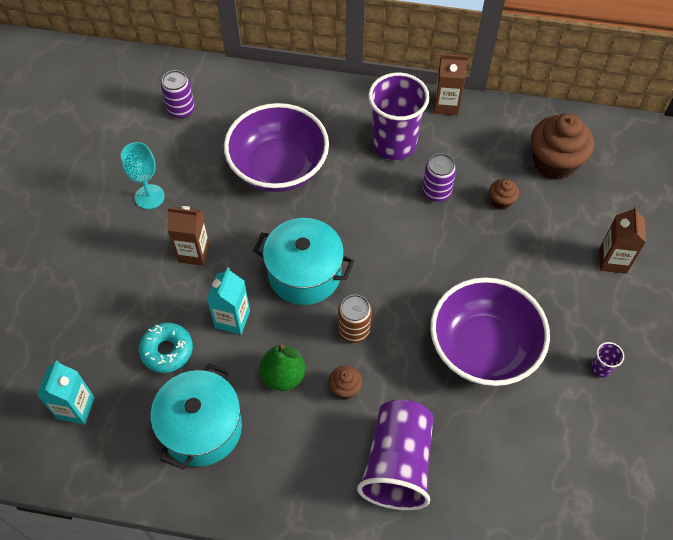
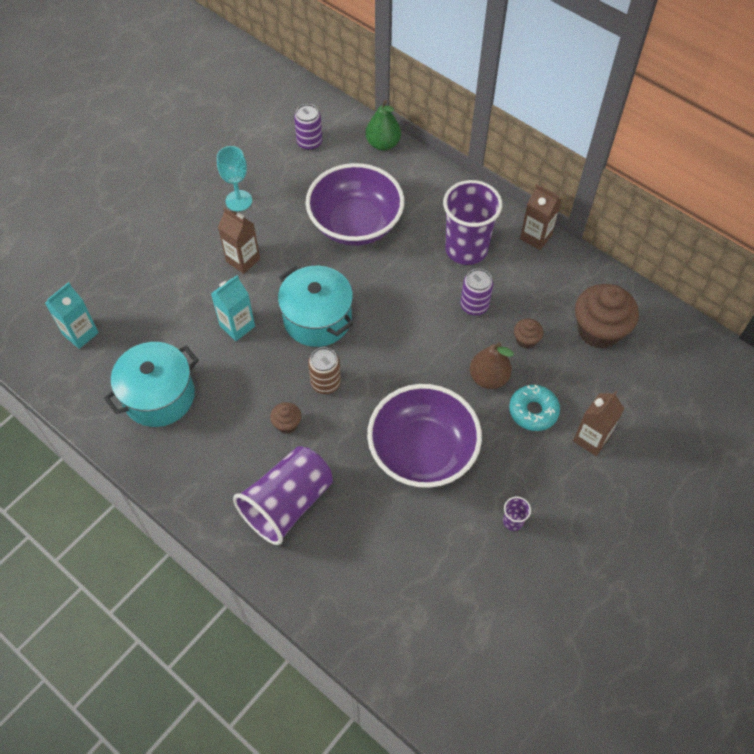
camera: 30 degrees right, 0 degrees up
turquoise donut [139,322,193,373] -> turquoise donut moved to [509,385,560,431]
green pear [259,344,305,391] -> green pear moved to [366,100,401,151]
none -> brown pear [470,342,514,389]

